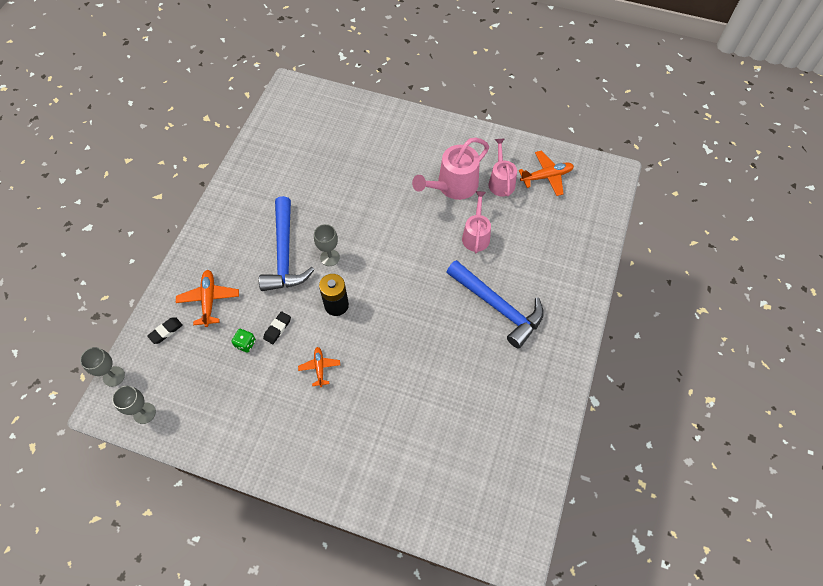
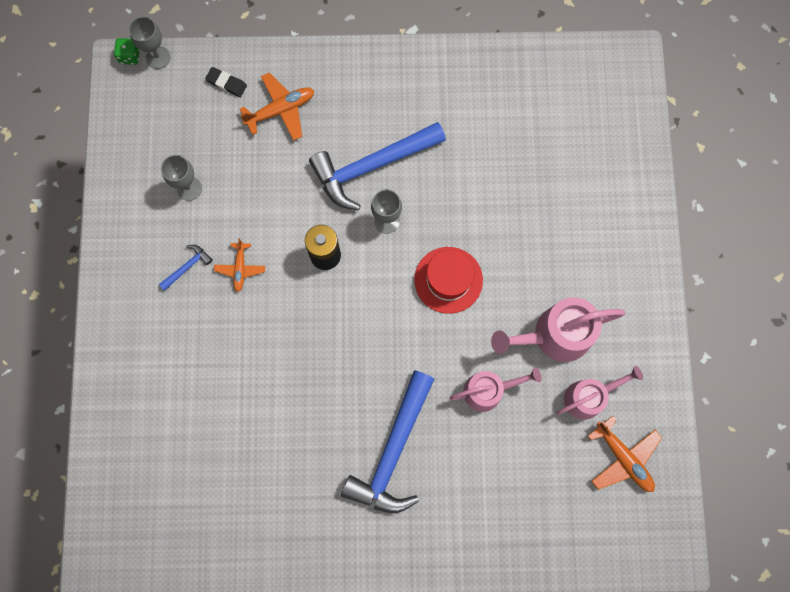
camera: 70 degrees right, 15 degrees up
grey goblet [112,386,156,424] -> grey goblet moved to [161,155,202,201]
green dice [232,329,256,353] -> green dice moved to [114,38,140,65]
black eraser [263,311,291,344] -> none
orange plane [298,347,340,387] -> orange plane turned 120 degrees clockwise [214,238,265,292]
pink watering can [412,138,489,200] -> pink watering can turned 45 degrees counterclockwise [491,297,625,362]
none -> blue hammer [159,245,213,291]
none -> red hat [414,247,483,314]

